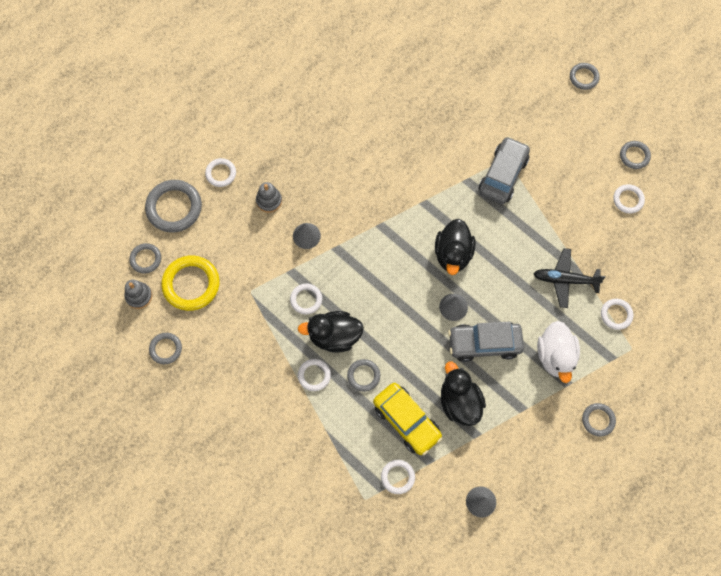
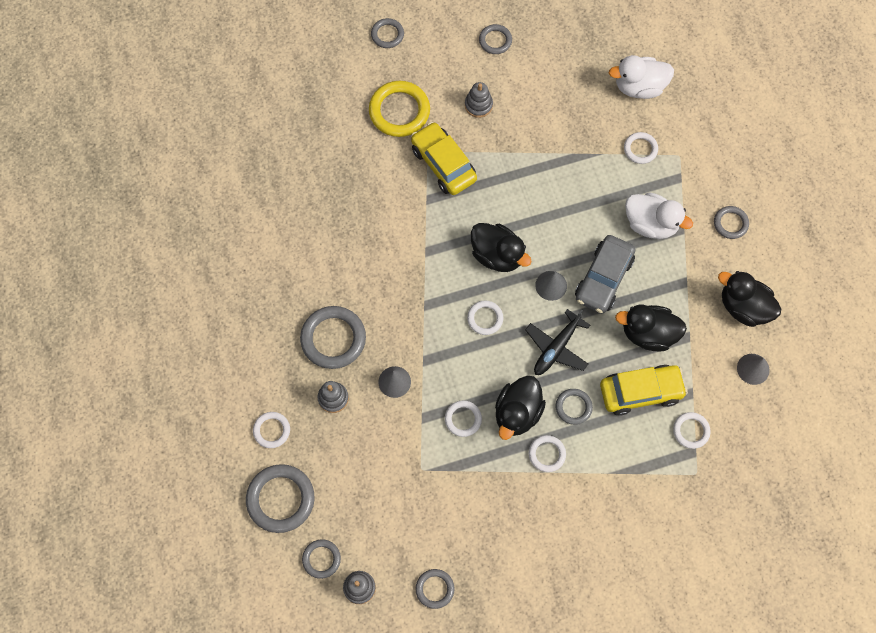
camera: 60 degrees left, 0 degrees up
yellow ring [161,255,220,311] -> yellow ring moved to [369,81,430,137]
grey car [478,136,530,204] -> yellow car [411,122,477,195]
black plane [534,248,606,308] -> black plane moved to [525,309,590,375]
white ring [613,184,645,214] -> white ring moved to [467,301,504,335]
none -> grey ring [300,306,366,369]
none -> grey stacking toy [465,82,493,118]
none -> white duck [609,55,674,99]
none -> black duck [718,271,781,327]

